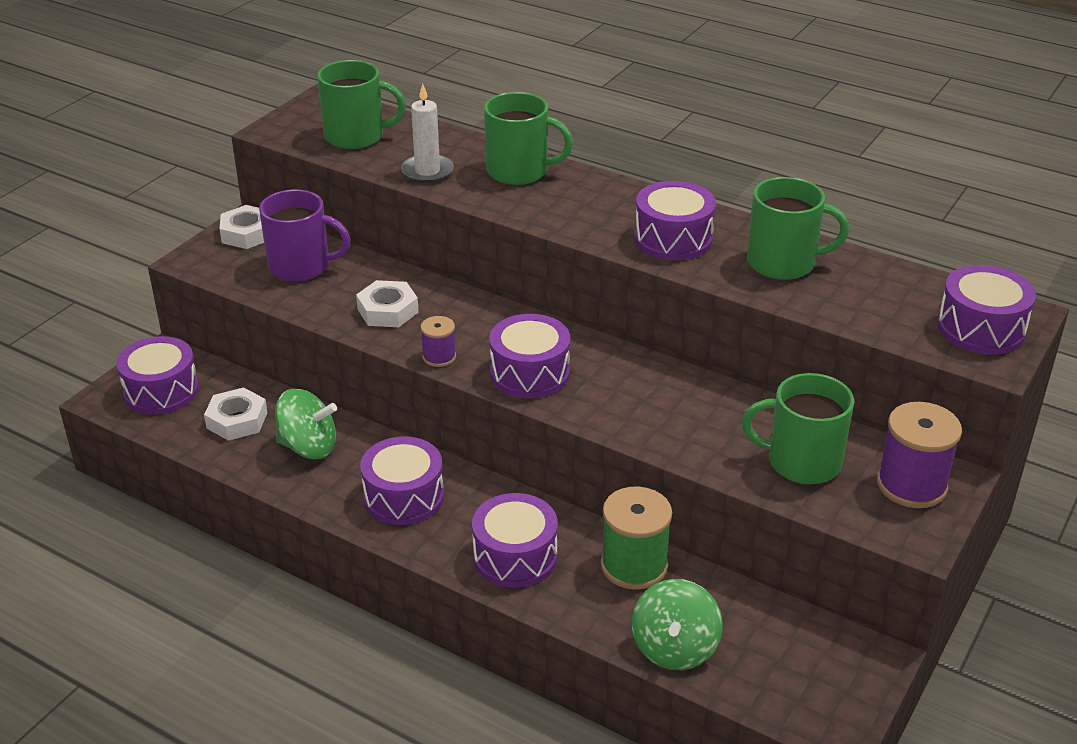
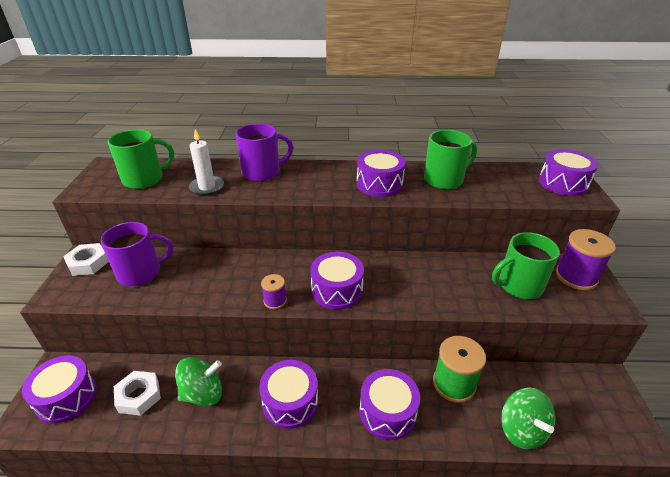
camera: 30 degrees left, 0 degrees up
white nut [356,280,419,327] -> none
green mug [484,92,573,185] -> purple mug [235,123,293,181]

